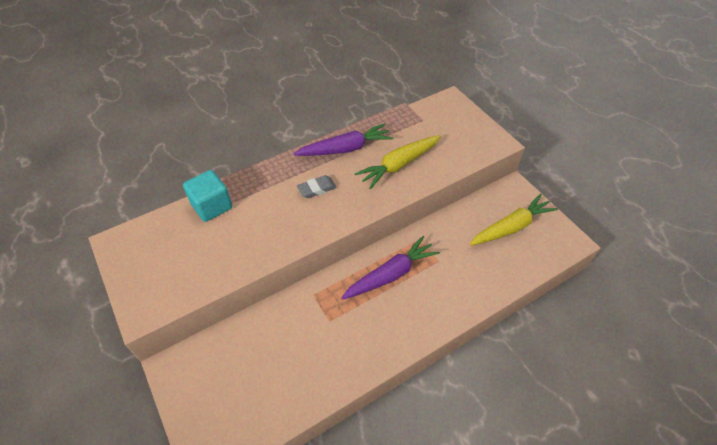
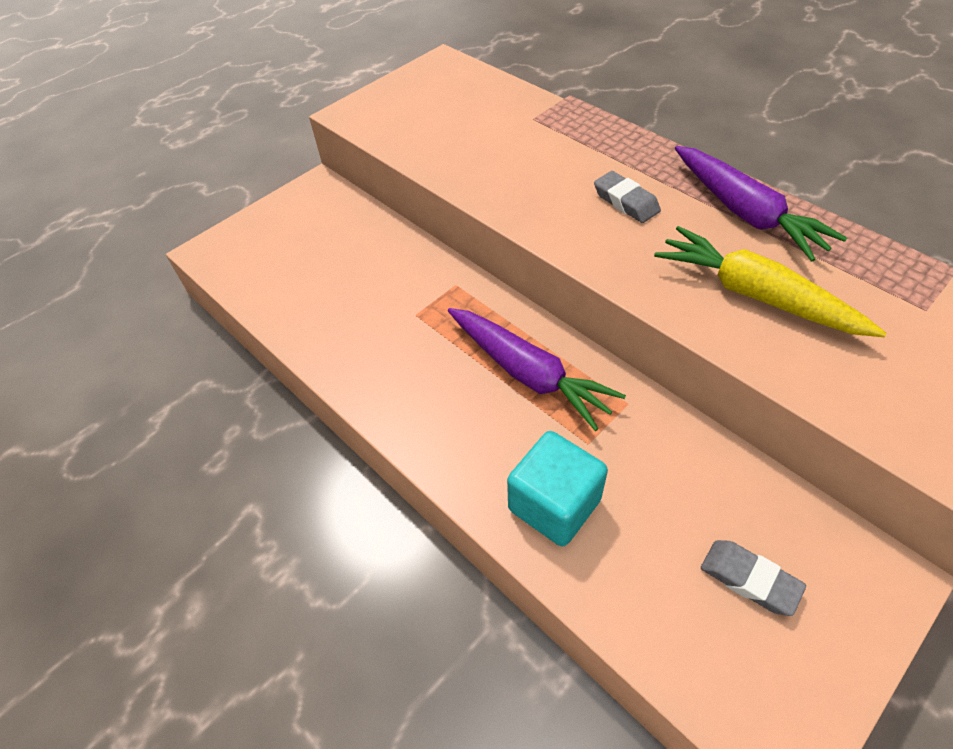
camera: 80 degrees right, 0 degrees up
turquoise cube [183,170,232,222] -> turquoise cube moved to [507,431,608,546]
yellow carrot [469,194,558,246] -> grey eraser [701,540,806,616]

